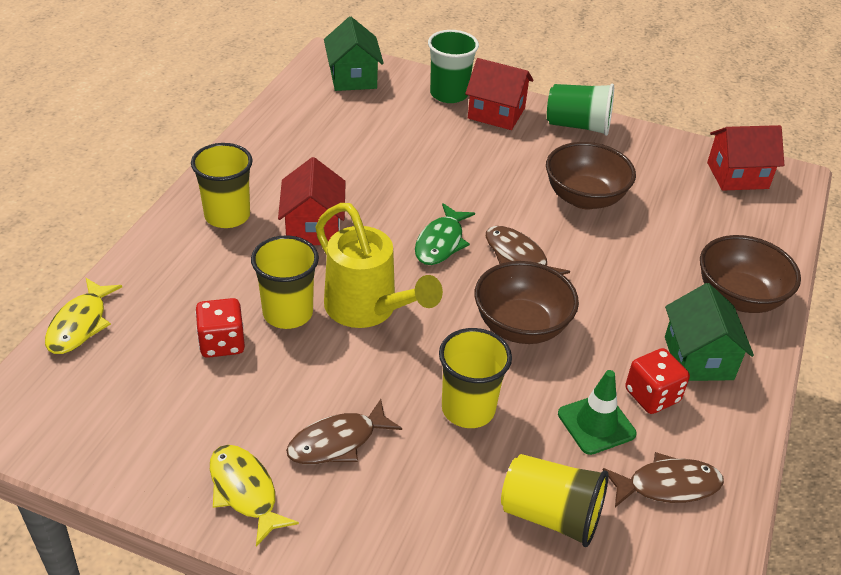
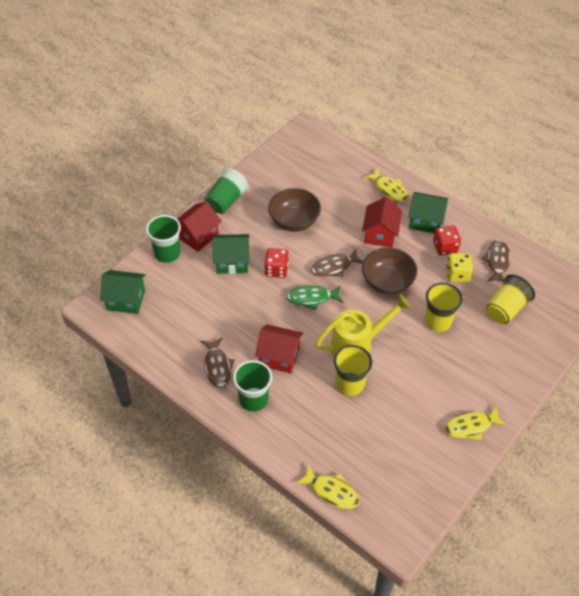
camera: 70 degrees left, 10 degrees up
yellow cup [191,143,253,228] -> green cup [233,360,272,412]
red dice [195,298,245,358] -> red dice moved to [264,248,289,278]
brown fish [286,399,402,465] -> brown fish moved to [201,337,235,388]
green fish [415,203,475,265] -> green fish turned 135 degrees clockwise [286,285,343,310]
green traffic cone [558,370,637,455] -> yellow dice [446,253,473,282]
brown bowl [700,235,801,313] -> yellow fish [364,168,408,202]
red house [707,125,784,191] -> red house moved to [362,197,402,248]
none -> green house [212,234,250,274]

